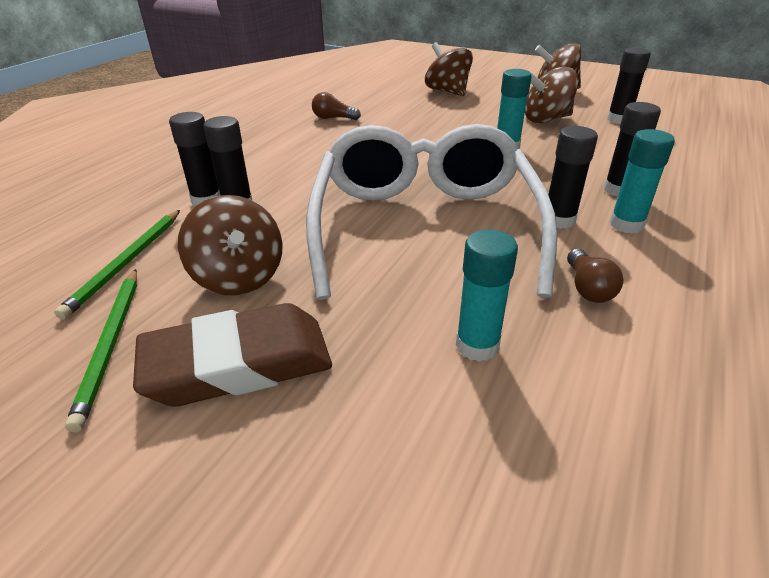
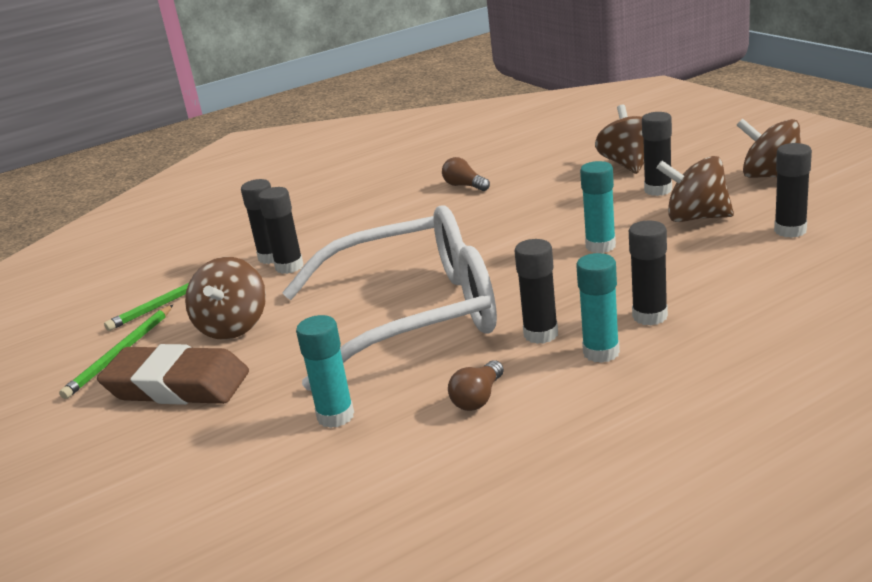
camera: 35 degrees right, 10 degrees down
white glasses [306,124,558,300] -> white glasses turned 45 degrees clockwise [282,205,497,391]
none -> black glue stick [642,112,672,196]

